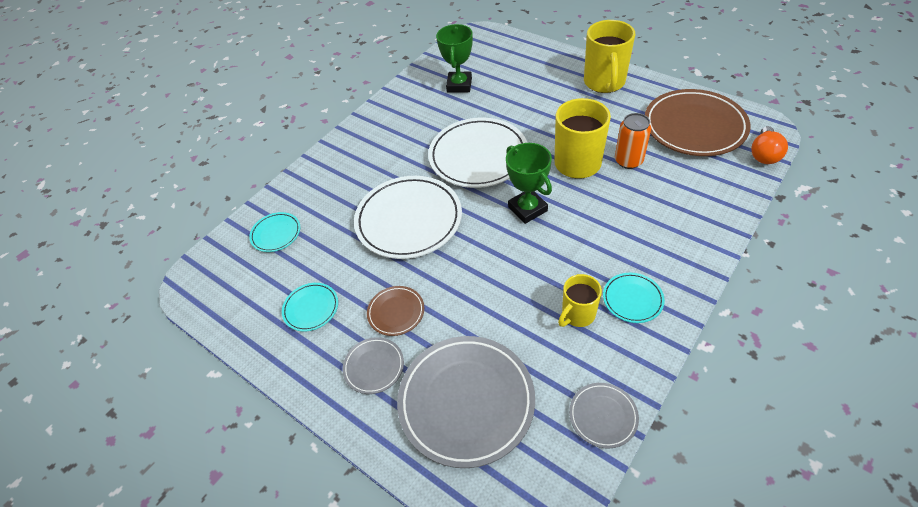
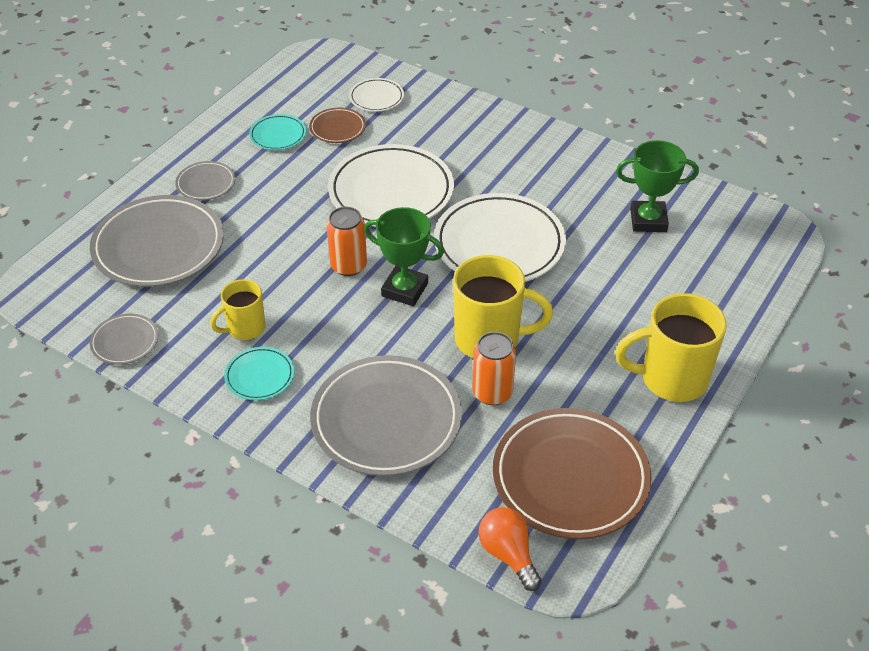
camera: 80 degrees right, 5 degrees down
turquoise plate [249,212,300,252] -> white plate [349,78,404,112]
brown plate [367,286,424,336] -> brown plate moved to [309,108,366,143]
green trophy [506,143,552,224] -> green trophy turned 60 degrees clockwise [364,207,444,306]
yellow mug [558,274,602,327] -> yellow mug turned 75 degrees counterclockwise [210,279,265,340]
orange light bulb [751,126,788,164] -> orange light bulb turned 45 degrees clockwise [478,507,542,591]
none -> grey plate [310,355,462,476]
none -> orange can [327,207,367,276]

